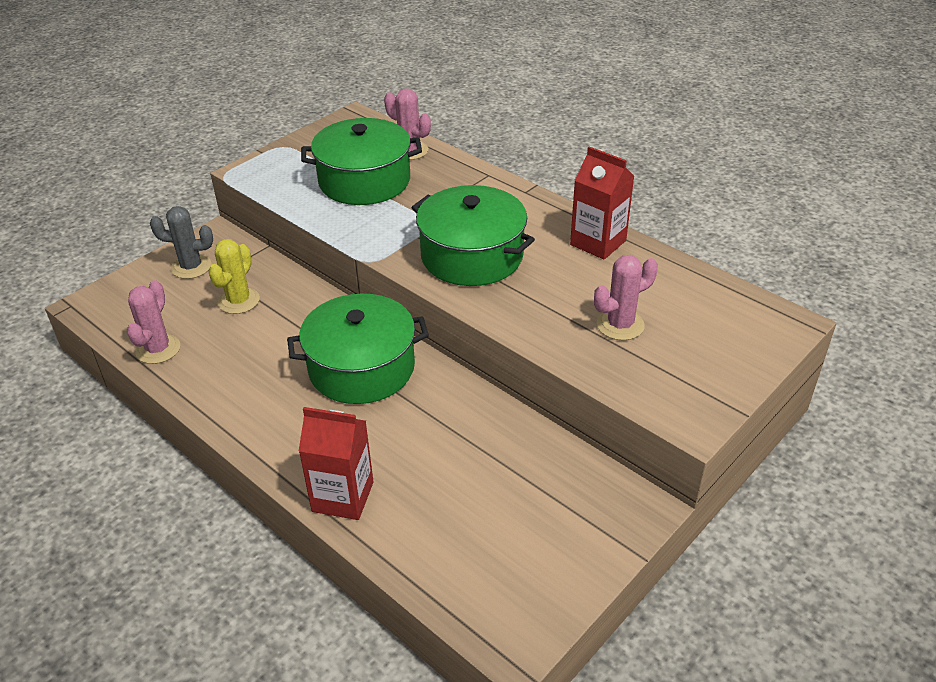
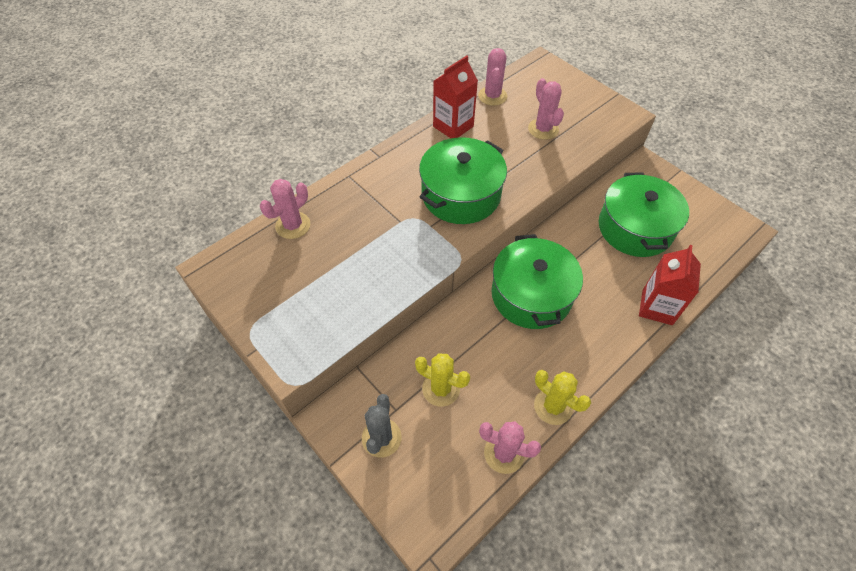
camera: 85 degrees left, 15 degrees up
green pot [301,118,422,205] -> green pot moved to [599,172,689,257]
none -> pink cactus [478,48,507,106]
none -> yellow cactus [534,370,591,425]

